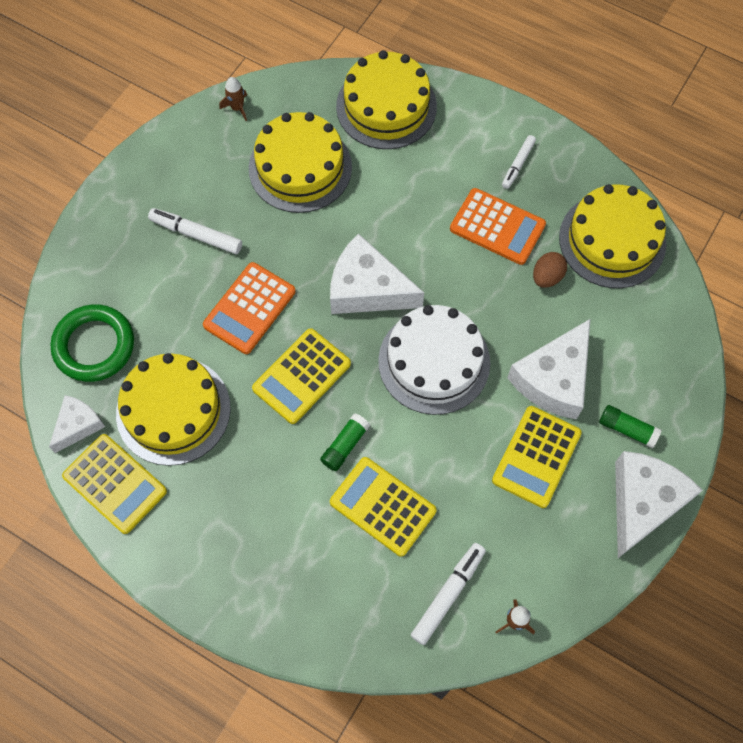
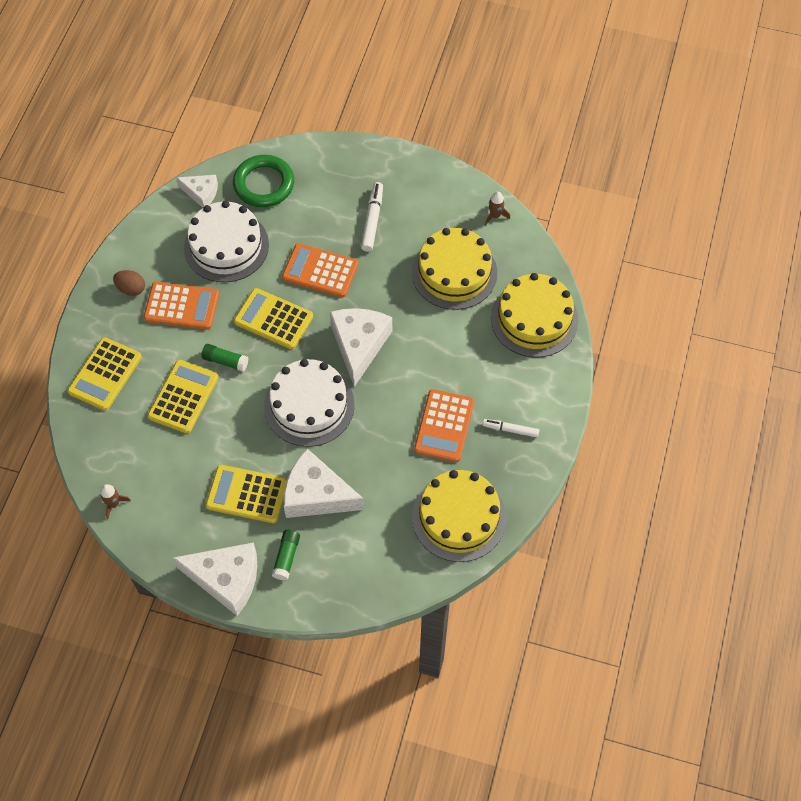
camera: 75 degrees right, 5 degrees down
yellow calculator [62,434,167,534] -> yellow calculator moved to [68,337,142,411]
yellow cake [116,353,231,466] -> white cake [184,201,269,282]
white marker [411,543,486,645] -> none
brown egg [533,252,567,288] -> brown egg moved to [113,270,145,296]
none -> orange calculator [144,282,219,330]

